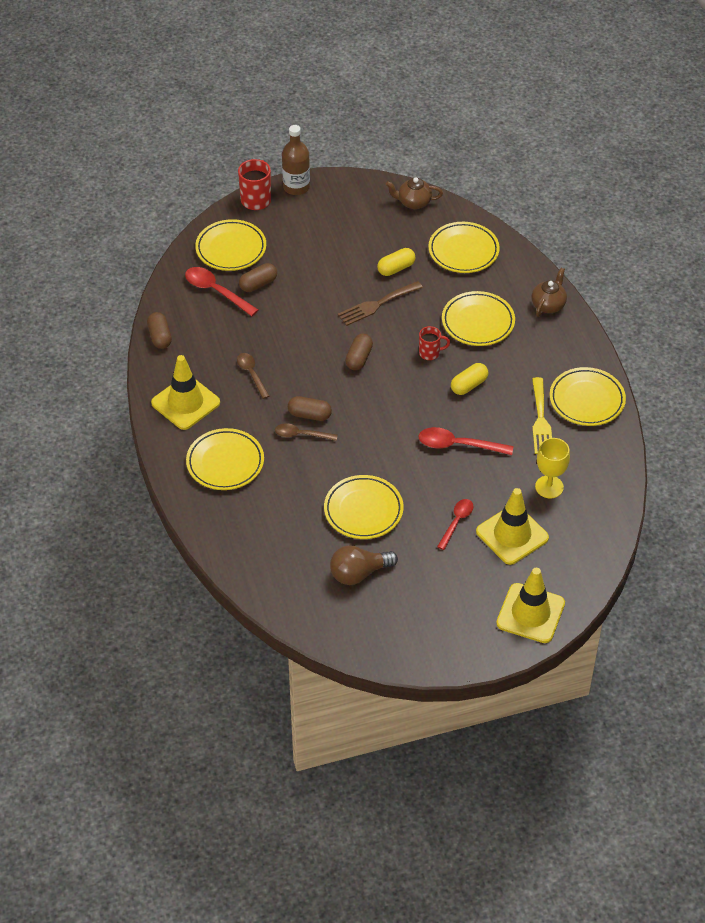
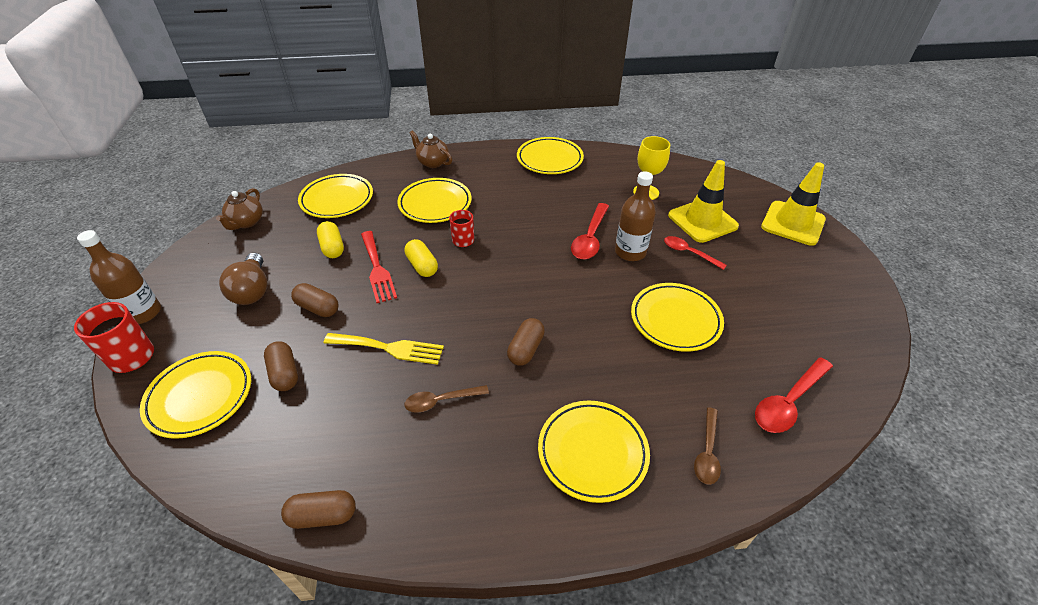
camera: 80 degrees left, 5 degrees down
yellow traffic cone [151,355,220,430] -> none
red spoon [185,267,258,316] -> red spoon moved to [755,357,833,433]
brown spoon [275,423,338,441] -> brown spoon moved to [694,407,721,485]
brown light bulb [330,545,398,585] -> brown light bulb moved to [219,253,267,305]
brown fork [338,281,423,326] -> red fork [361,231,397,303]
brown capsule [345,334,373,370] -> brown capsule moved to [291,283,339,317]
yellow capsule [451,363,488,395] -> yellow capsule moved to [405,239,438,277]
yellow fork [532,377,552,454] -> yellow fork moved to [324,333,444,365]
none -> brown bottle [615,171,656,261]

